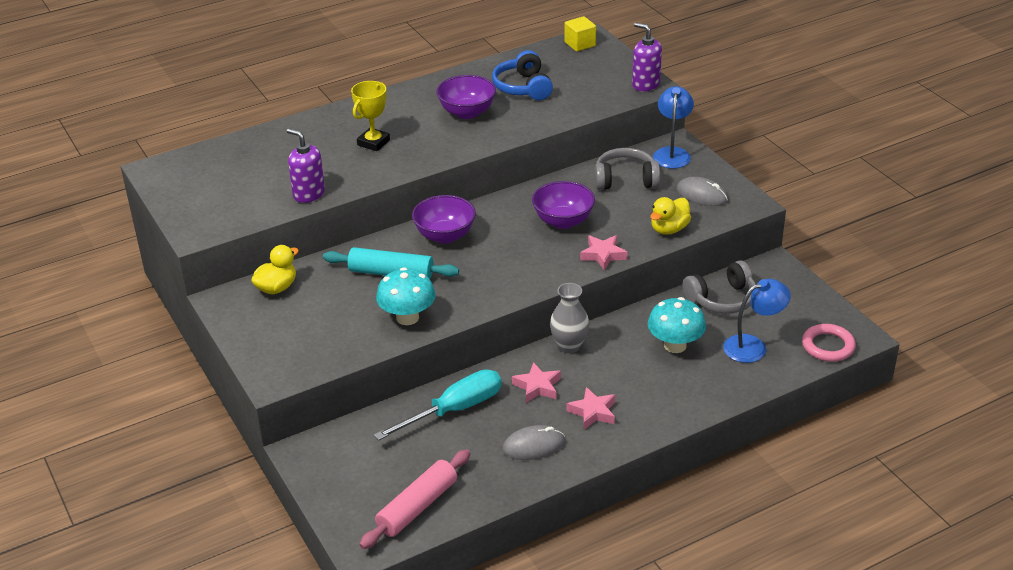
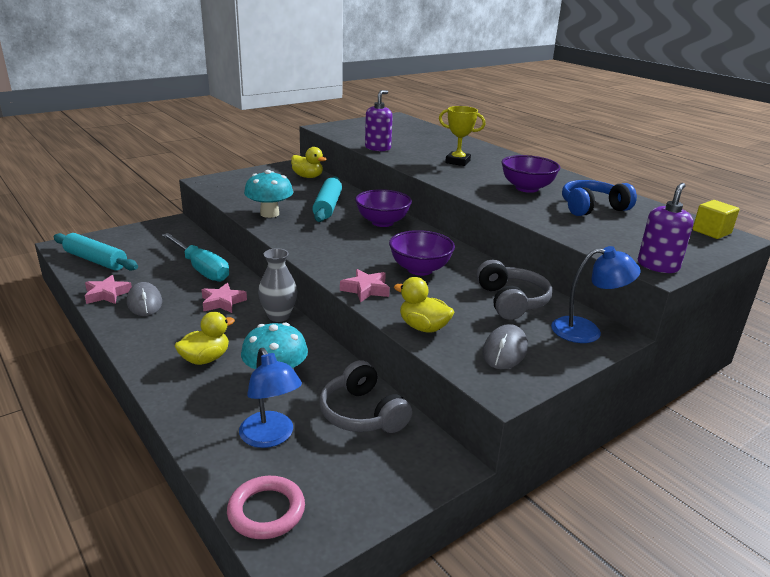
camera: 80 degrees right, 10 degrees down
pink rolling pin [359,449,471,549] -> turquoise rolling pin [54,233,138,271]
pink star [567,387,615,430] -> pink star moved to [85,275,132,304]
none -> yellow duck [175,312,235,365]

